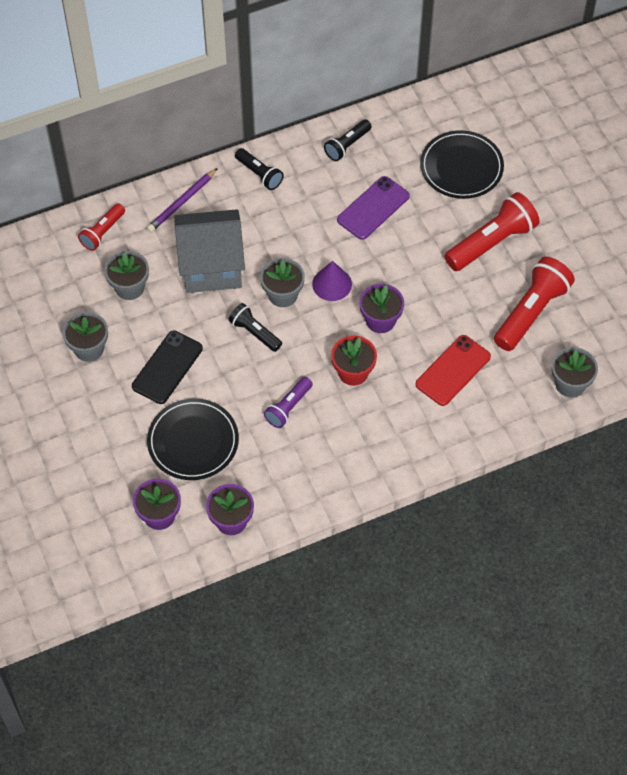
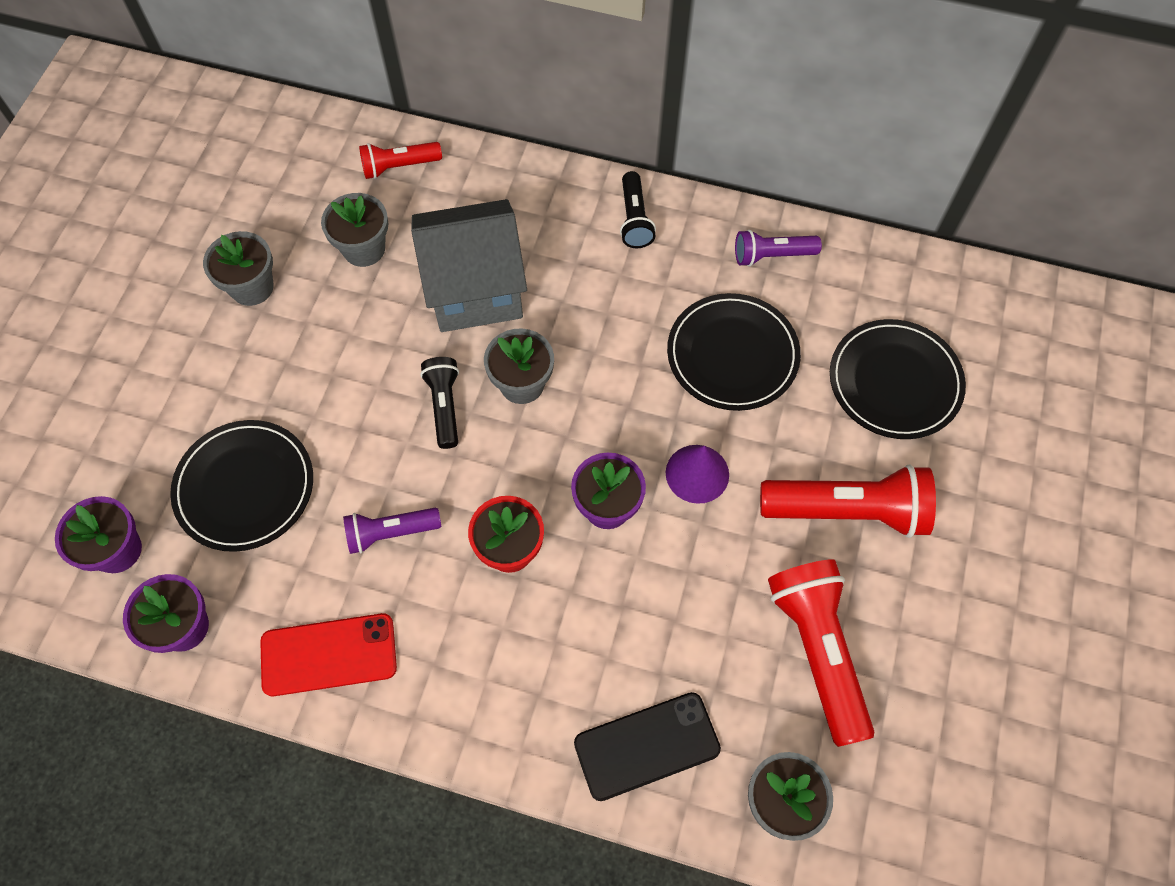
camera: 40 degrees right, 5 degrees up
black phone [132,330,203,404] -> black phone moved to [574,692,721,801]
purple pencil [147,168,218,232] -> none
grey house [174,209,245,293] -> grey house turned 45 degrees counterclockwise [411,199,527,332]
purple cone [312,261,352,301] -> purple cone moved to [666,445,729,504]
black flashlight [324,119,372,161] -> purple flashlight [735,229,822,266]
purple phone [337,176,410,240] -> black plate [667,293,801,411]
red phone [416,335,491,406] -> red phone moved to [260,613,397,696]
red flashlight [494,257,575,351] -> red flashlight turned 90 degrees counterclockwise [768,559,874,747]

